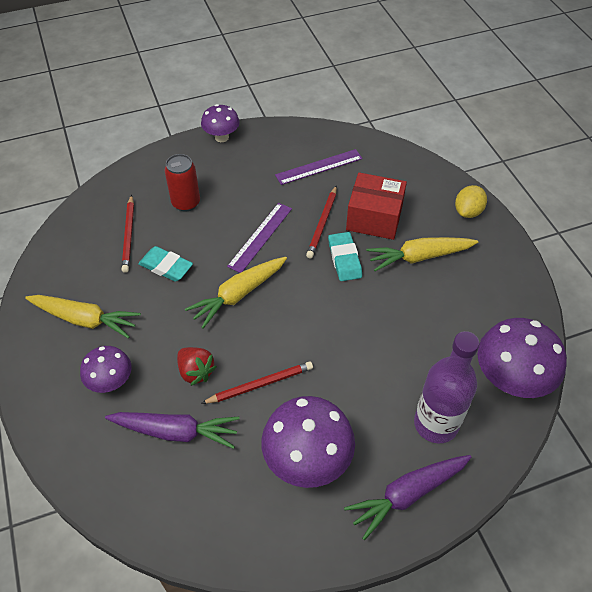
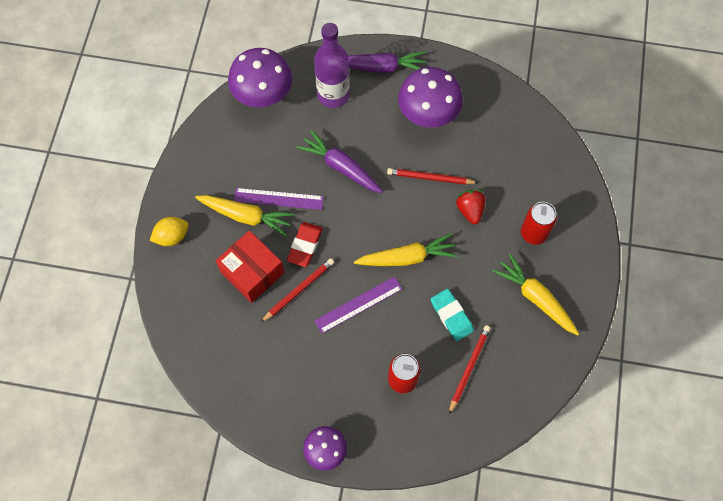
camera: 150 degrees left, 15 degrees up
purple mushroom [80,346,132,393] -> red can [521,202,557,245]
purple carrot [105,412,240,449] -> purple carrot moved to [296,130,383,193]
purple ruler [275,149,363,185] -> purple ruler moved to [234,188,324,210]
turquoise eraser [328,232,362,281] -> red eraser [287,222,323,267]

